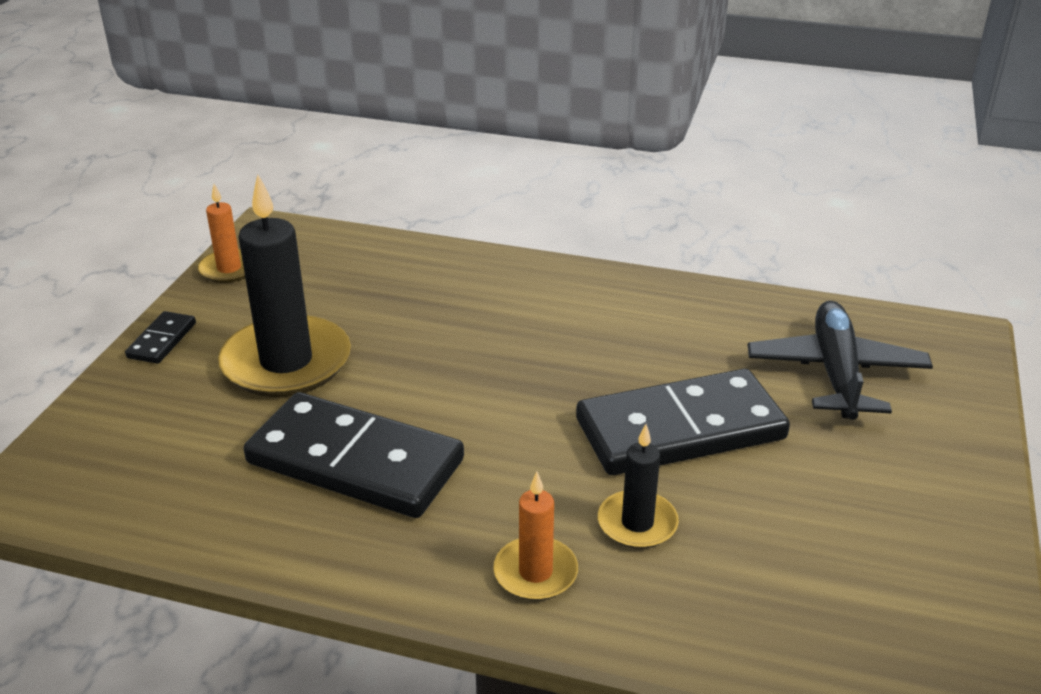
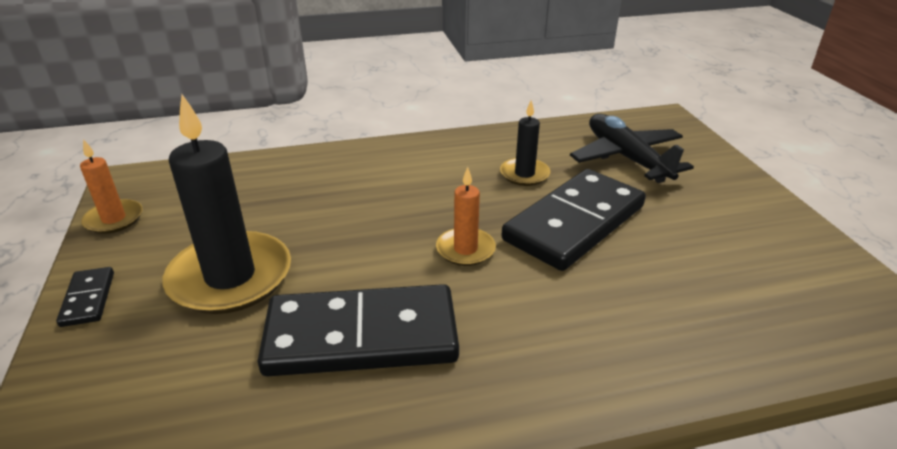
camera: 30 degrees left, 0 degrees up
orange candle [493,472,578,601] -> orange candle moved to [436,167,496,266]
black candle [598,424,679,549] -> black candle moved to [500,100,550,186]

